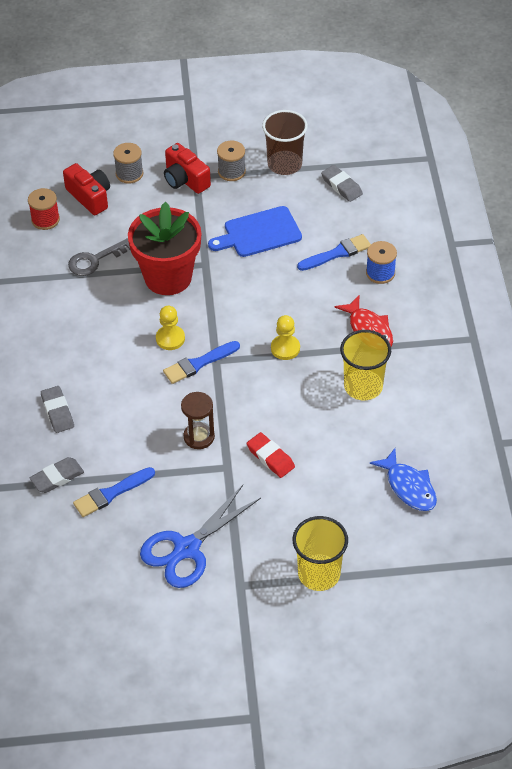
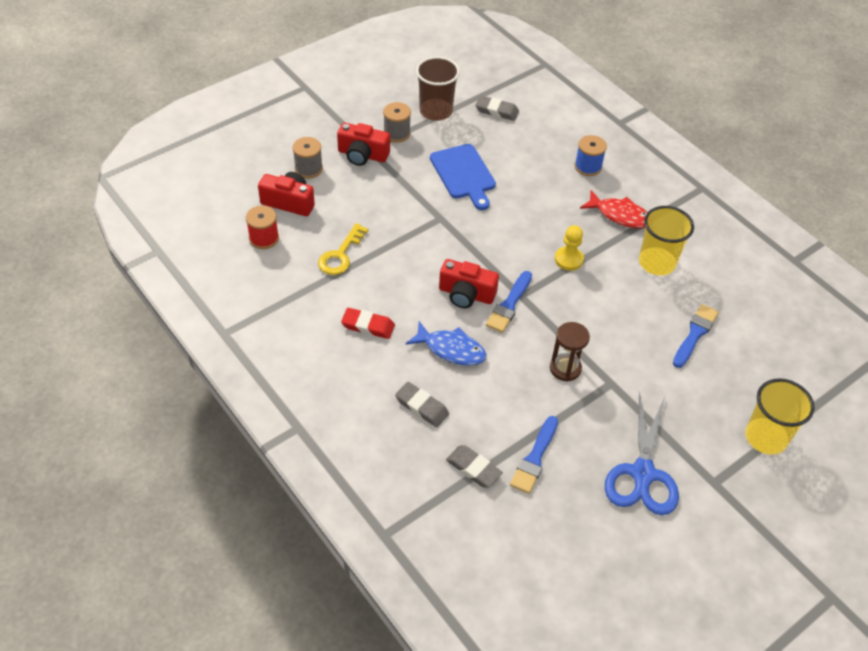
camera: 35 degrees left, 0 degrees up
grey eraser [29,457,84,493] -> grey eraser turned 75 degrees counterclockwise [446,445,503,488]
grey key [68,238,131,276] -> yellow key [318,223,368,275]
red flower pot [128,202,201,295] -> none
yellow pawn [156,306,185,350] -> red camera [439,259,499,308]
blue cutting board [208,206,302,257] -> blue cutting board turned 60 degrees counterclockwise [430,144,496,210]
red eraser [247,432,295,478] -> red eraser moved to [341,308,395,339]
blue brush [297,234,371,271] -> blue brush moved to [673,304,719,368]
blue fish [370,448,437,511] -> blue fish moved to [406,321,486,366]

